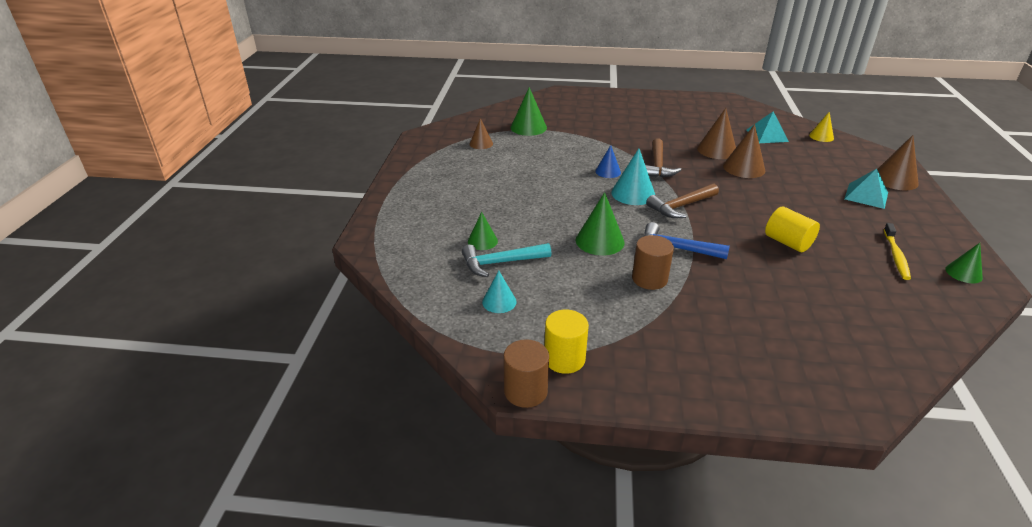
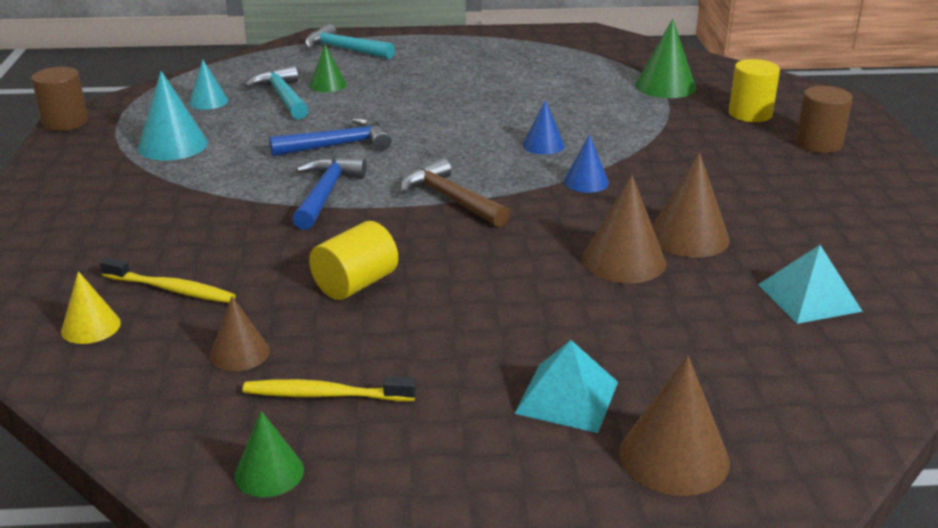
camera: 80 degrees right, 5 degrees down
brown cone [469,118,493,149] -> brown cone moved to [210,297,270,371]
yellow cylinder [544,310,589,374] -> yellow cylinder moved to [729,59,780,122]
green cone [576,192,625,256] -> blue hammer [269,118,392,157]
turquoise cone [611,148,655,205] -> turquoise cone moved to [138,71,208,161]
brown cylinder [632,235,674,290] -> brown cylinder moved to [796,86,853,153]
brown hammer [645,138,681,177] -> blue cone [564,134,609,193]
yellow cone [809,112,834,142] -> yellow cone moved to [61,271,121,344]
none -> yellow toothbrush [100,257,236,303]
none -> turquoise hammer [305,24,395,59]

